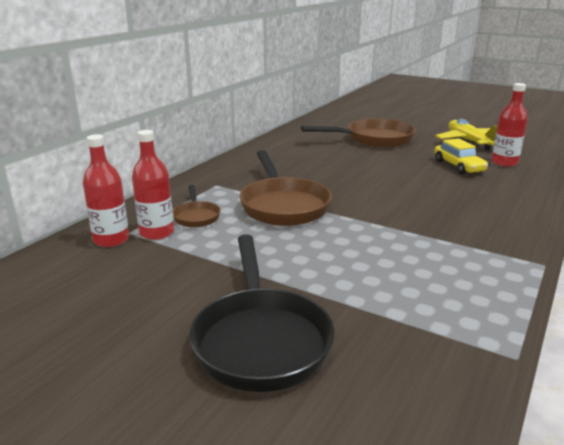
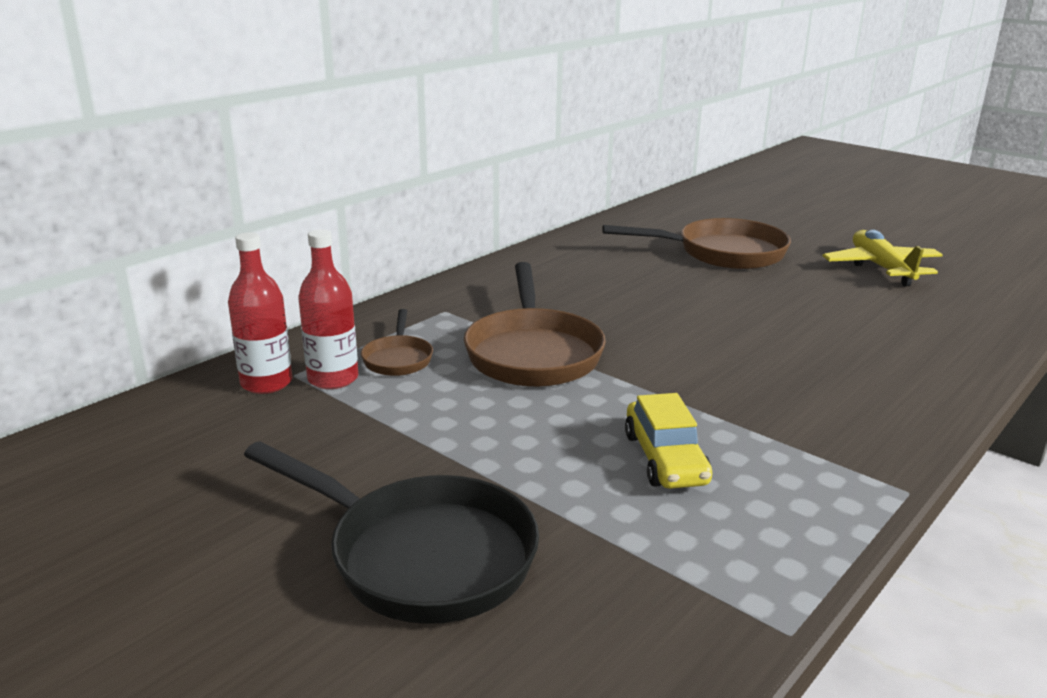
camera: 10 degrees right, 0 degrees up
black pan [189,234,335,392] -> black pan turned 60 degrees counterclockwise [244,442,539,624]
yellow car [434,138,488,174] -> yellow car moved to [625,393,712,489]
red bottle [492,83,528,166] -> none

